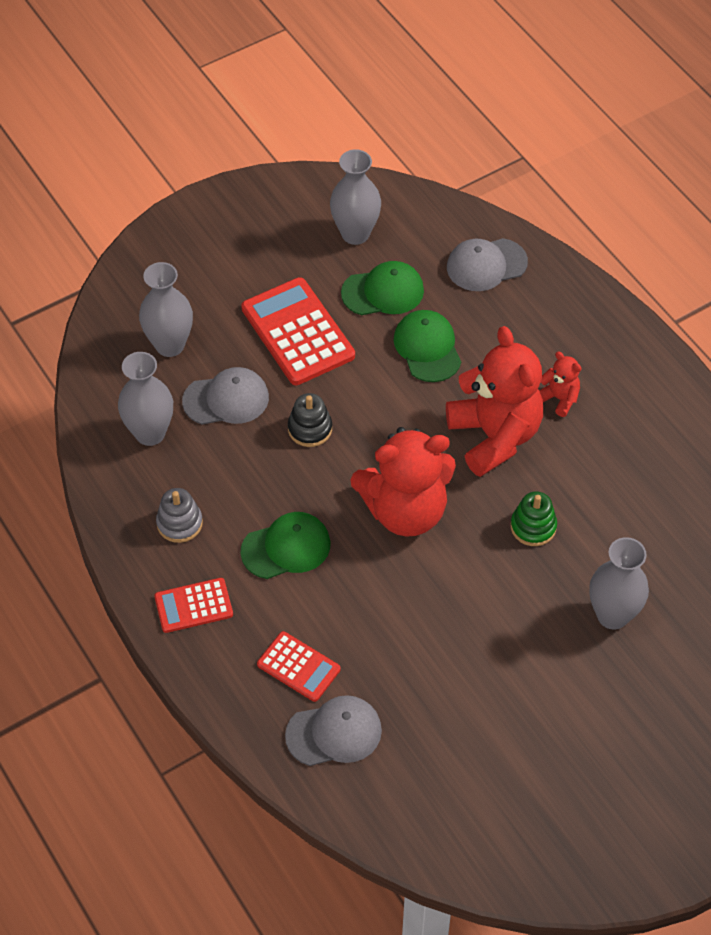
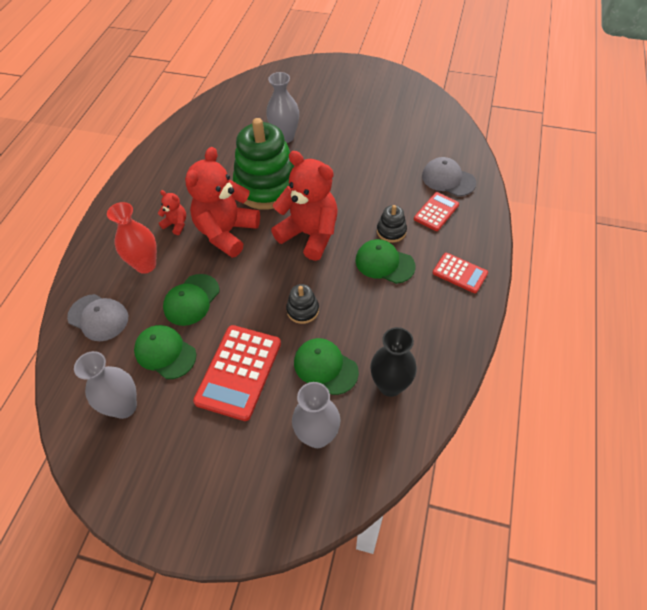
camera: 130 degrees left, 0 degrees up
grey vase [118,352,173,446] -> black vase [370,327,417,397]
grey stacking toy [156,488,203,543] -> none
grey cap [182,367,269,425] -> green cap [294,338,359,395]
red calculator [257,631,341,702] -> red calculator turned 45 degrees clockwise [414,192,459,231]
green stacking toy [511,492,557,546] -> green stacking toy [233,118,294,210], size x2.35
red teddy bear [539,352,581,417] -> red teddy bear turned 120 degrees clockwise [158,190,186,235]
none -> red vase [107,202,157,274]
none -> black stacking toy [377,205,407,243]

